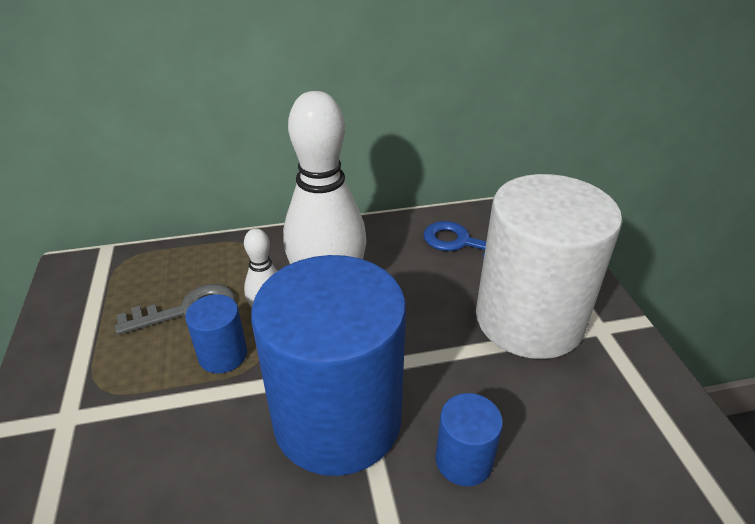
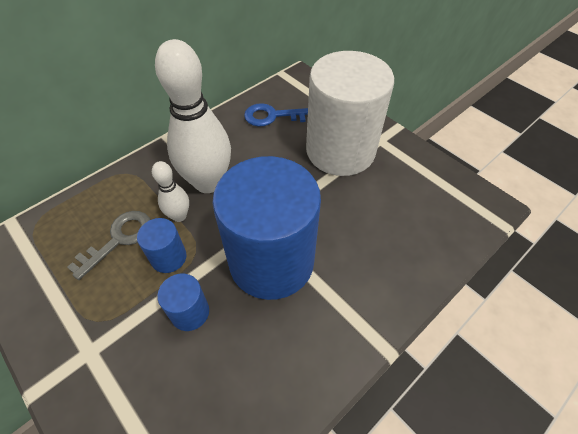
camera: 30 degrees left, 15 degrees up
blue cylinder [436,393,503,486] -> blue cylinder moved to [157,274,209,331]

